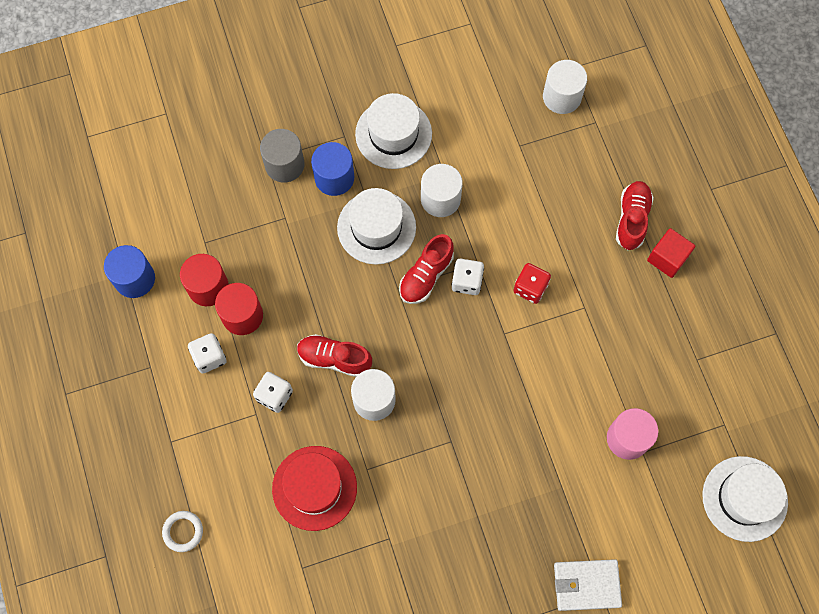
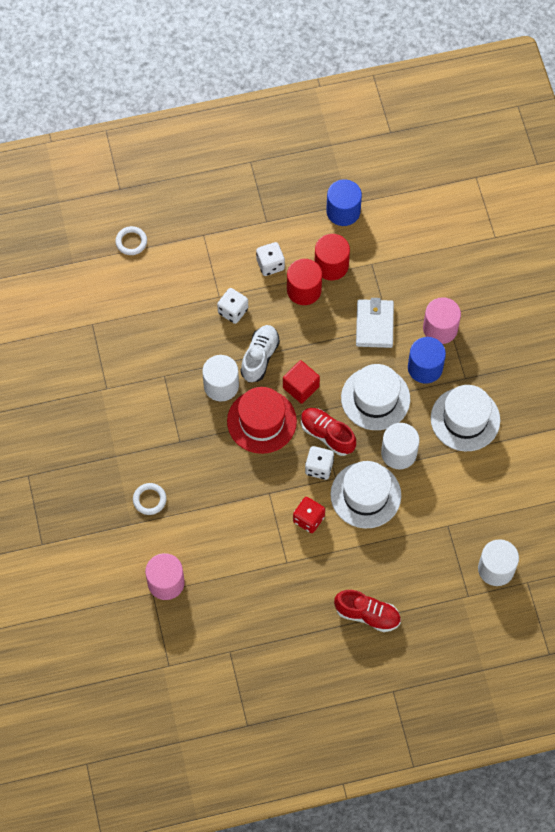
camera: 95 degrees right, 5 degrees down
grey cylinder [260,129,305,182] -> pink cylinder [423,297,461,344]
red hat [272,446,357,531] -> red hat moved to [227,387,297,454]
red shoe [297,334,372,377] -> white shoe [240,325,280,382]
white wallet [554,559,622,611] -> white wallet moved to [356,298,394,348]
red cube [647,228,695,278] -> red cube moved to [283,360,320,404]
white hat [702,456,788,542] -> white hat moved to [330,461,401,528]
none -> white ring [133,483,167,515]

